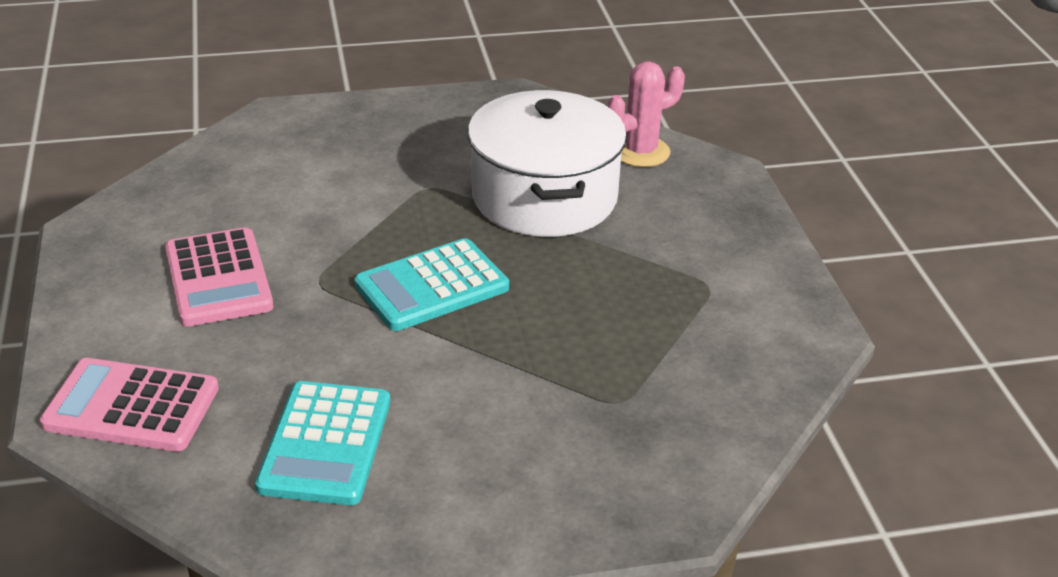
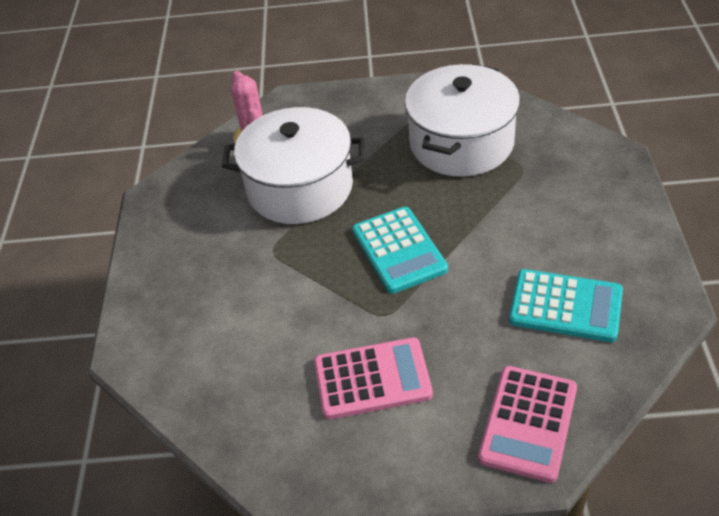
camera: 75 degrees left, 10 degrees up
none -> white pot [405,64,520,177]

